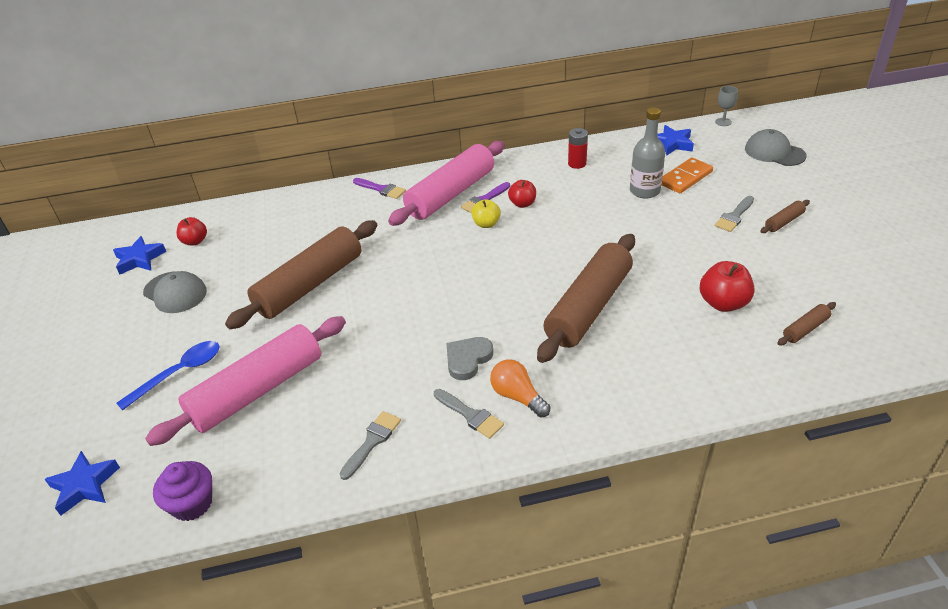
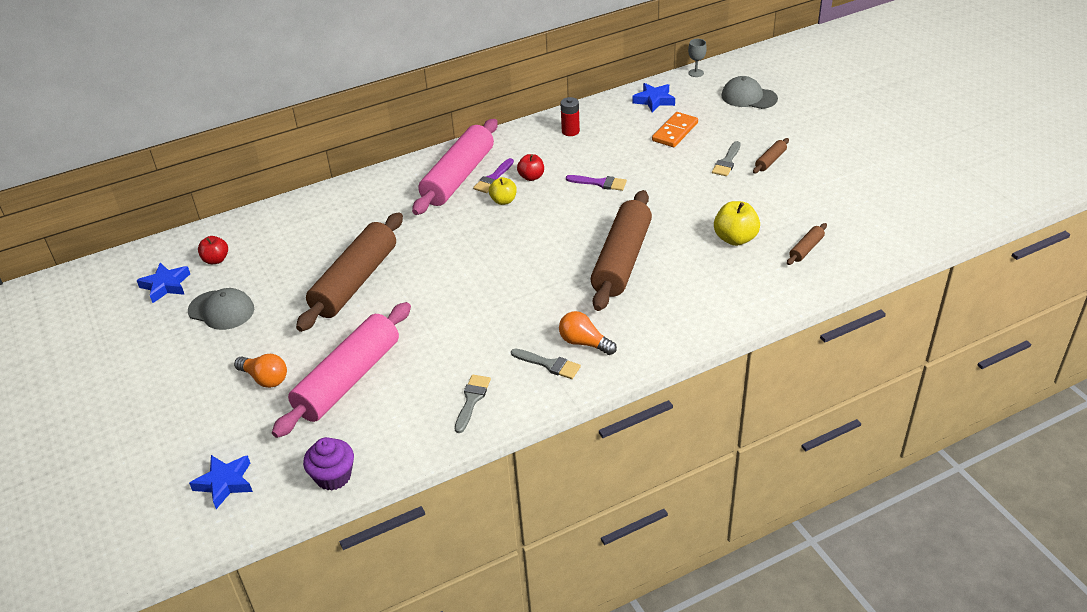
camera: 15 degrees left, 0 degrees up
blue spoon [116,341,220,411] -> orange light bulb [234,354,287,388]
purple brush [353,178,406,199] -> purple brush moved to [566,175,627,191]
grey heart [447,337,493,380] -> none
grey bottle [630,107,665,199] -> none
red apple [700,261,754,312] -> yellow apple [714,201,760,246]

